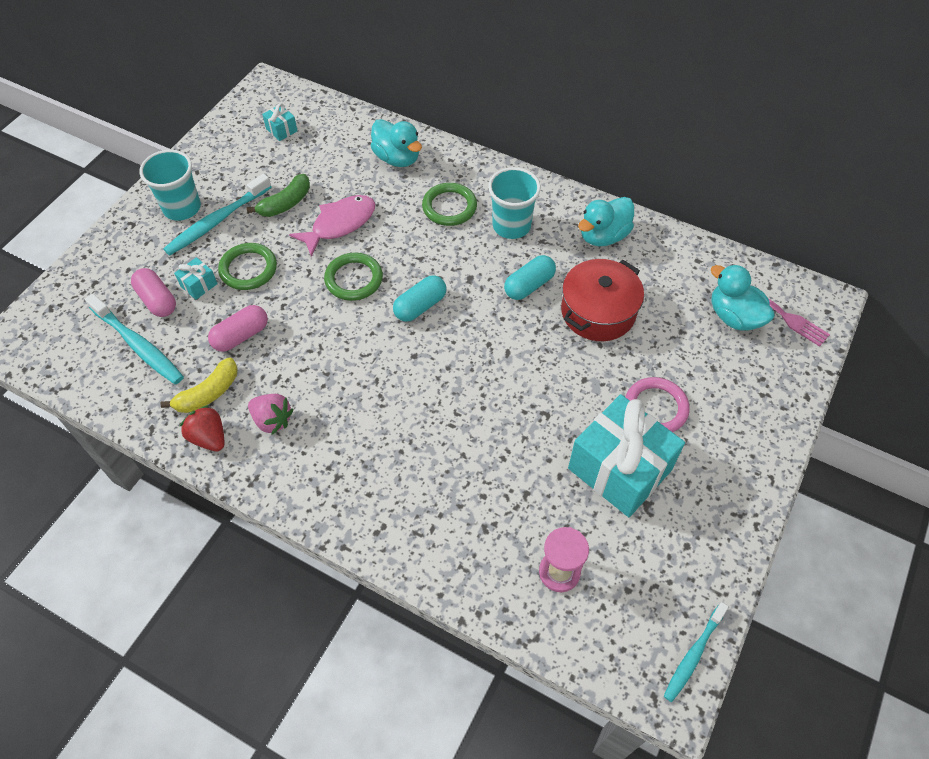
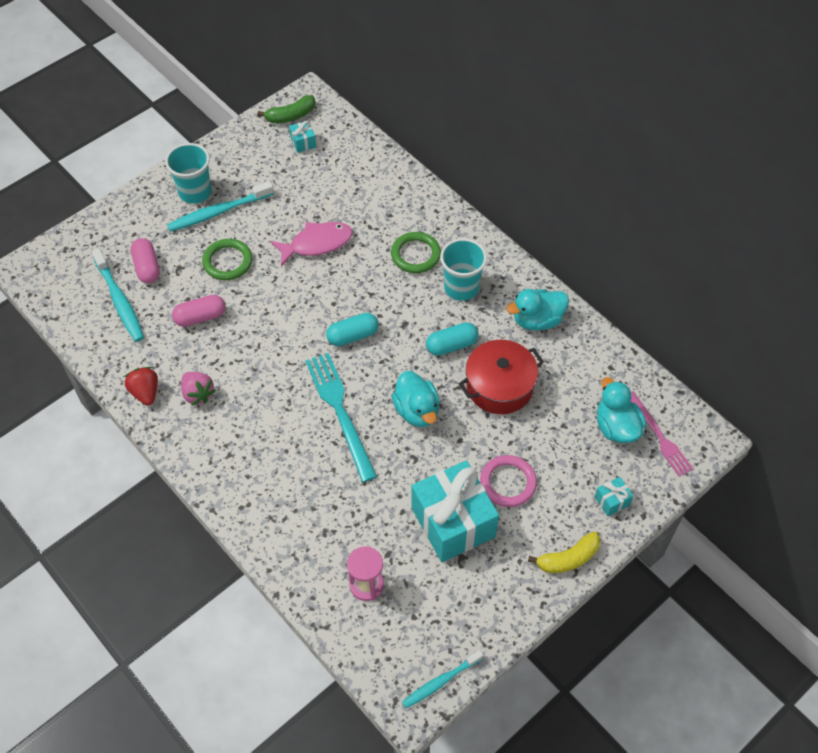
camera: 20 degrees right, 0 degrees up
yellow banana [160,357,237,413] -> yellow banana moved to [528,532,600,573]
turquoise gift [174,257,218,300] -> turquoise gift moved to [595,477,633,516]
green banana [247,174,310,217] -> green banana moved to [257,95,315,123]
green ring [324,253,383,301] -> none
turquoise duck [371,119,422,167] -> turquoise duck moved to [392,371,440,427]
none -> turquoise fork [305,353,377,482]

